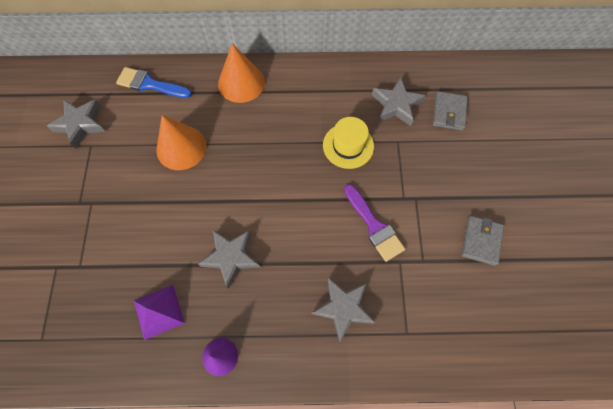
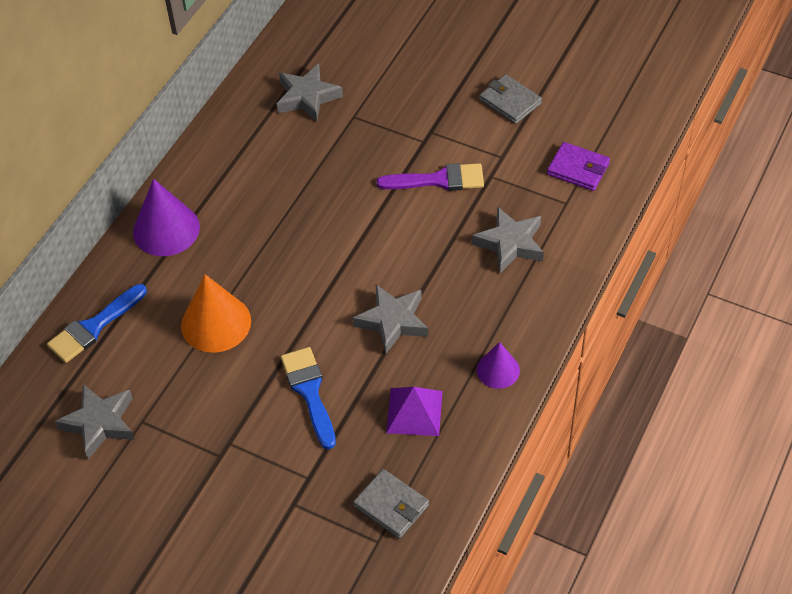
camera: 60 degrees left, 15 degrees down
orange cone [218,44,265,103] -> purple cone [133,179,200,256]
yellow hat [323,117,374,169] -> none
grey wallet [433,91,467,131] -> grey wallet moved to [353,469,429,539]
none -> blue brush [281,347,336,449]
none -> purple wallet [547,142,610,191]

